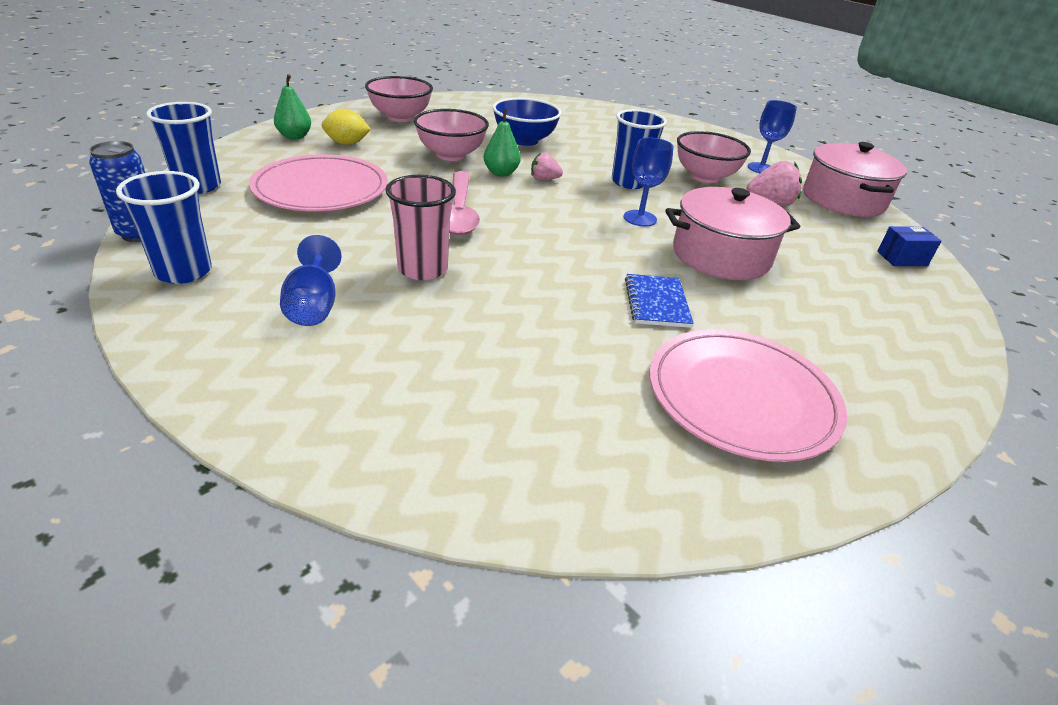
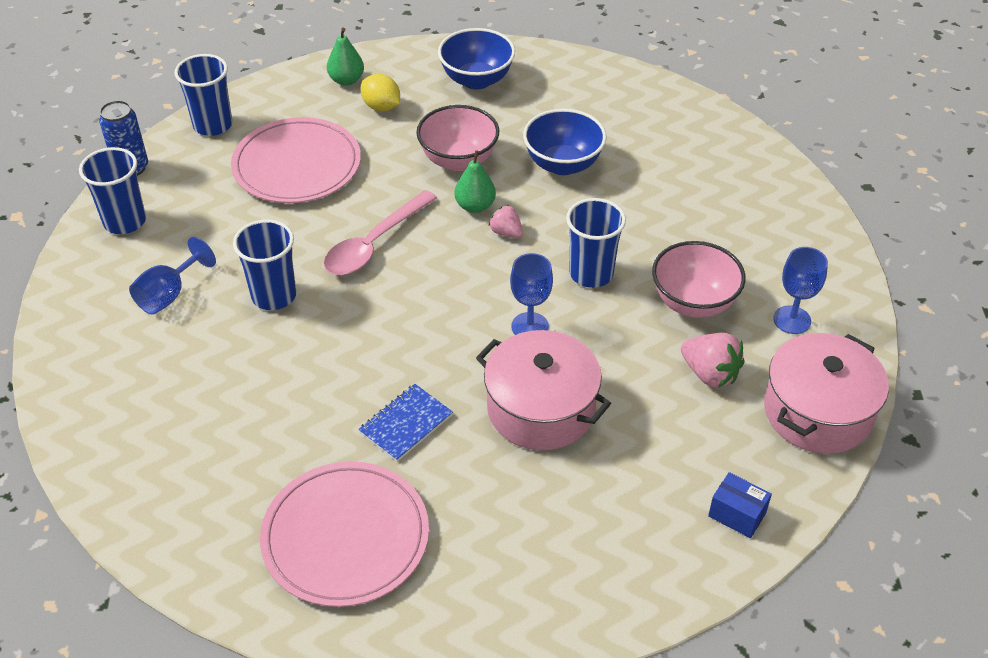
camera: 45 degrees right, 10 degrees up
pink bowl [365,76,433,122] -> blue bowl [438,28,515,89]
pink cup [386,175,456,280] -> blue cup [233,220,296,310]

